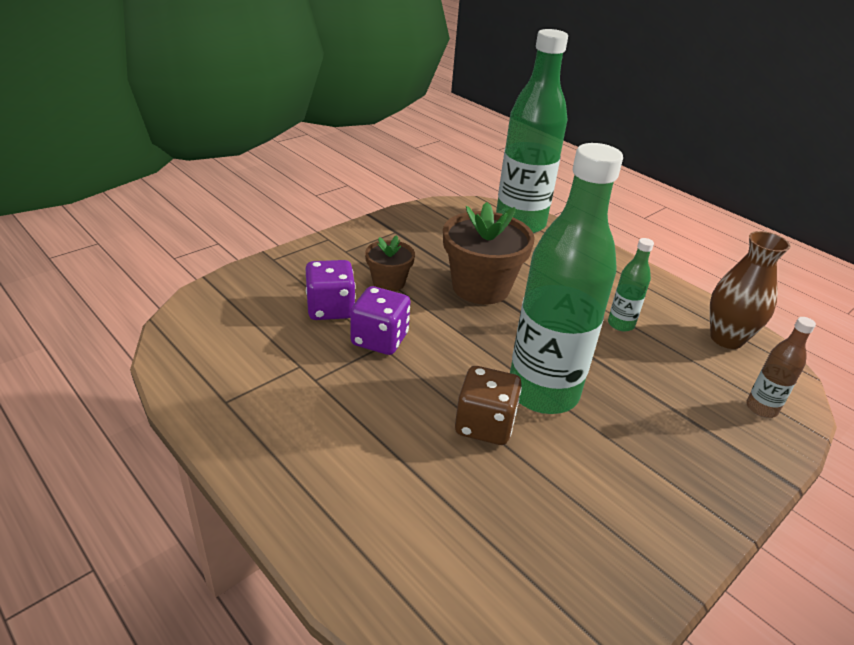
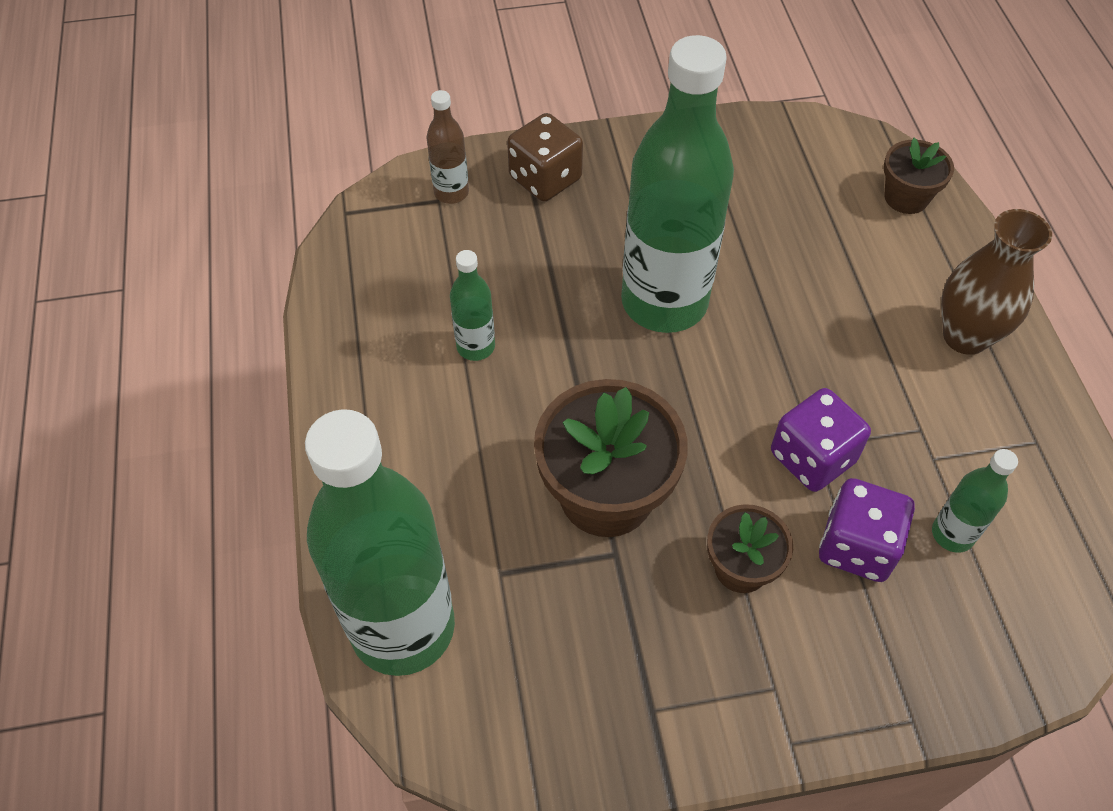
camera: 145 degrees left, 20 degrees up
brown dice [455,366,522,445] -> brown dice moved to [507,113,583,202]
brown vase [710,231,791,349] -> brown vase moved to [941,209,1052,355]
none -> brown flower pot [884,138,954,214]
none -> green bottle [932,449,1018,553]

